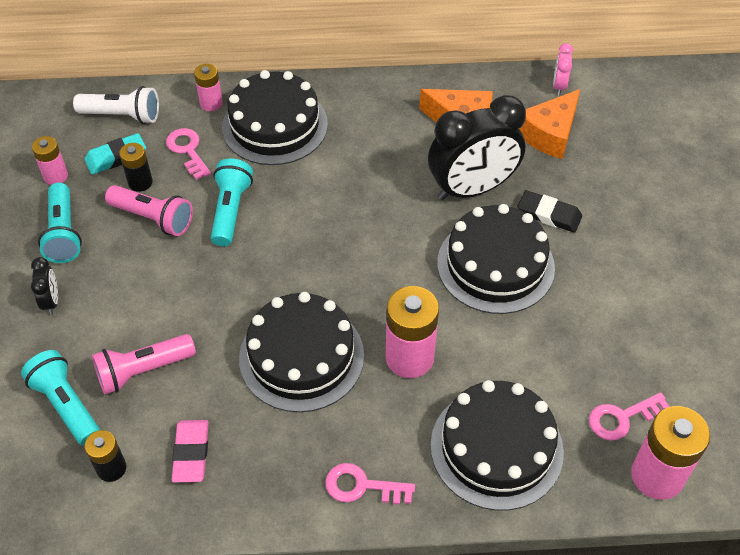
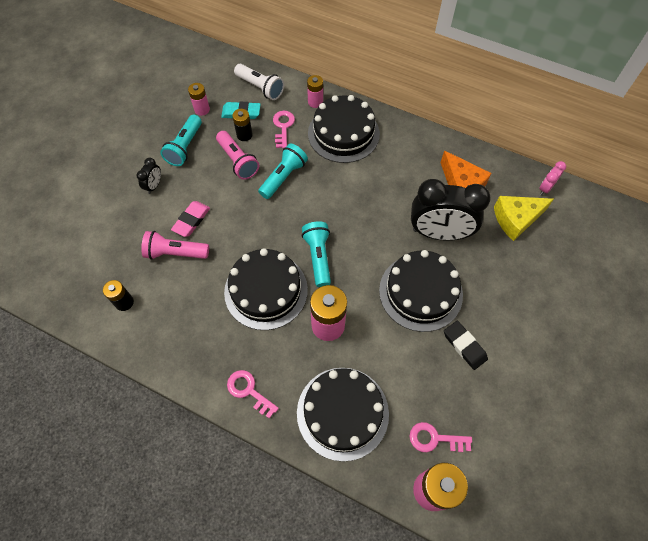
camera: 30 degrees right, 10 degrees up
turquoise flashlight [21,350,100,446] -> turquoise flashlight moved to [302,221,331,287]
pink eraser [172,420,209,482] -> pink eraser moved to [171,201,210,237]
black eraser [518,190,582,233] -> black eraser moved to [444,321,488,370]
orange cheese [519,89,580,159] -> yellow cheese [494,196,554,241]

